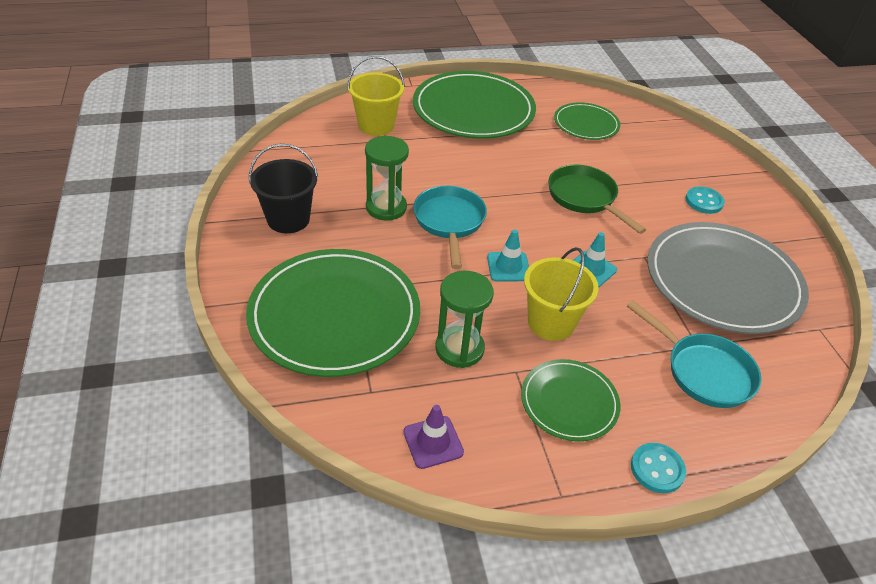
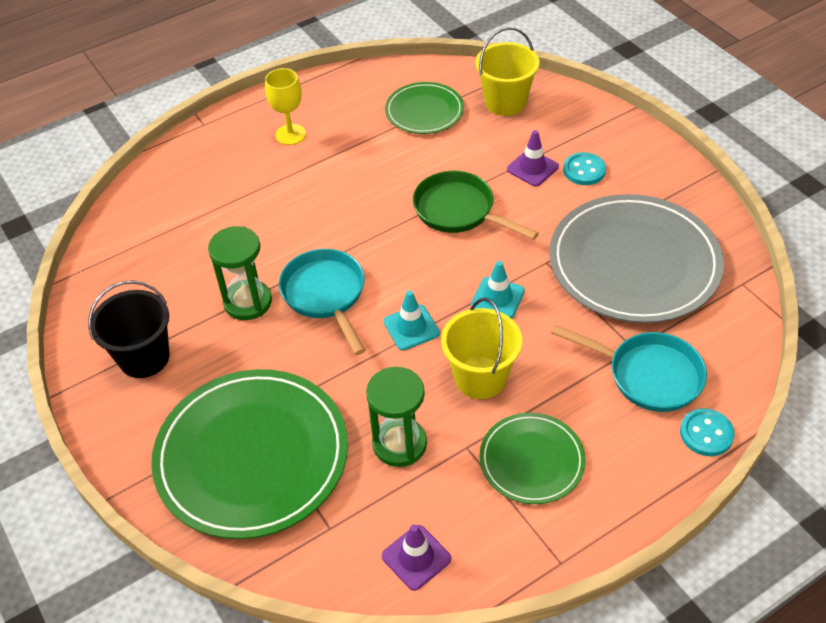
camera: 15 degrees left, 5 degrees up
yellow bucket [347,56,405,136] -> yellow bucket moved to [475,27,539,116]
green plate [413,71,536,139] -> yellow goblet [265,68,306,145]
turquoise button [631,443,686,493] -> turquoise button moved to [680,408,734,456]
none -> purple traffic cone [507,130,559,186]

